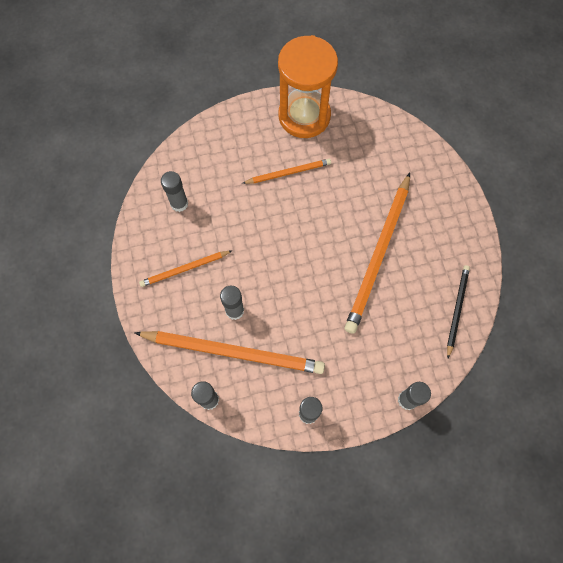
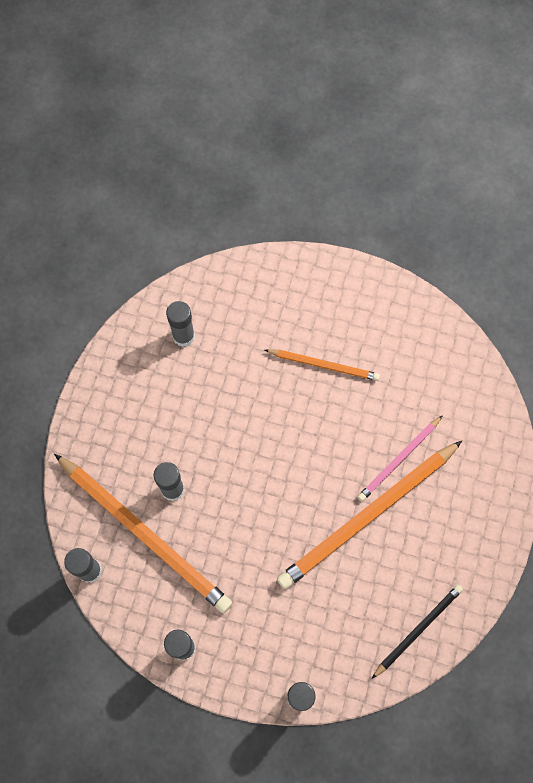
camera: 30 degrees right, 0 degrees up
orange pencil [139,251,232,287] -> none
orange hourglass [278,35,338,138] -> none
none -> pink pencil [357,415,443,501]

